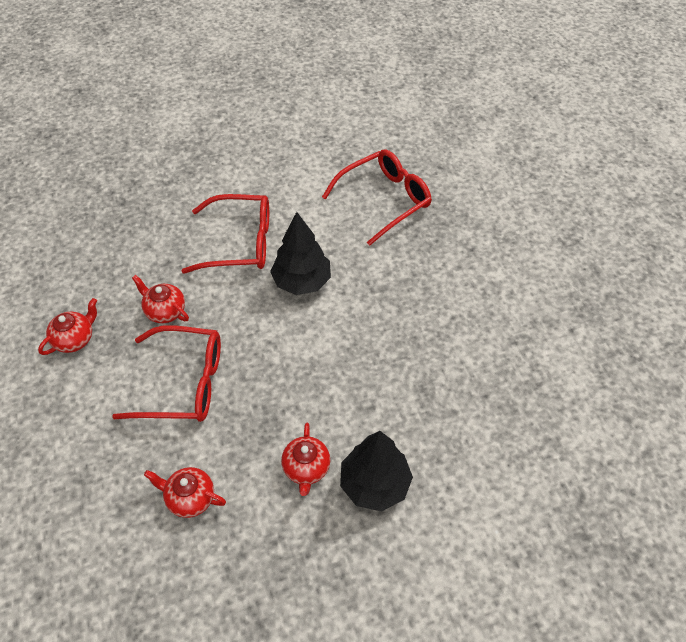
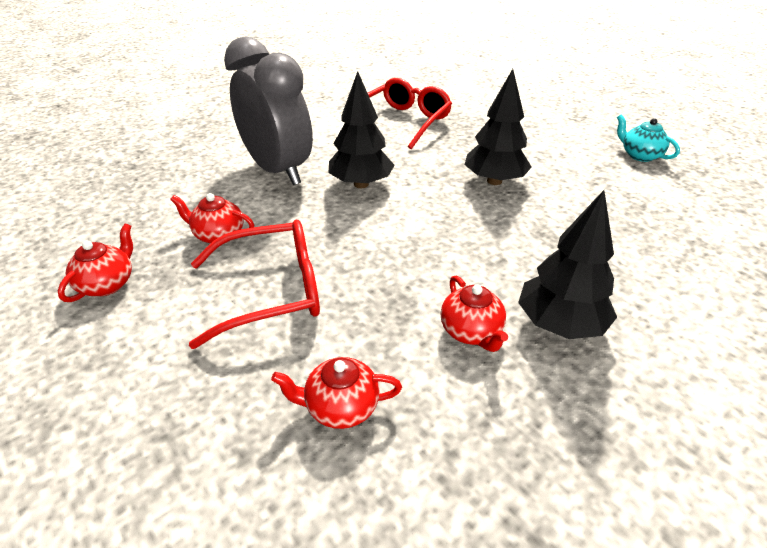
camera: 20 degrees left, 15 degrees down
red glasses [182,194,269,274] -> grey clock [224,37,313,185]
none -> black tree [465,69,532,185]
none -> turquoise teapot [617,115,680,162]

